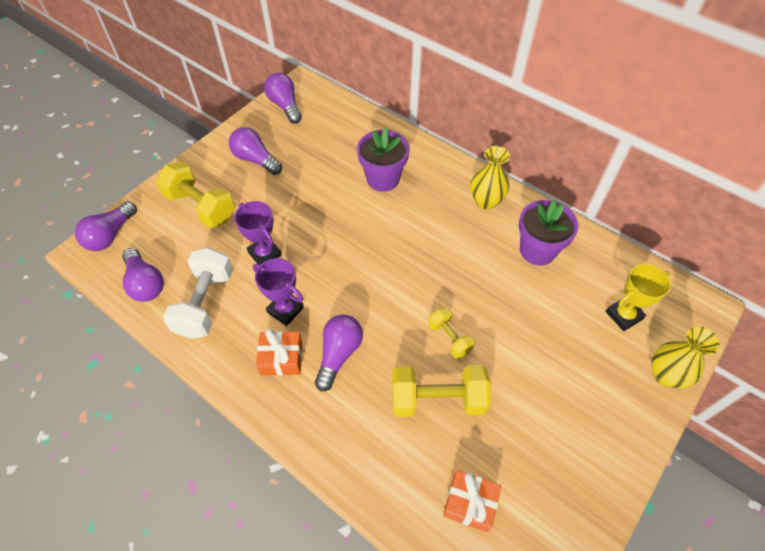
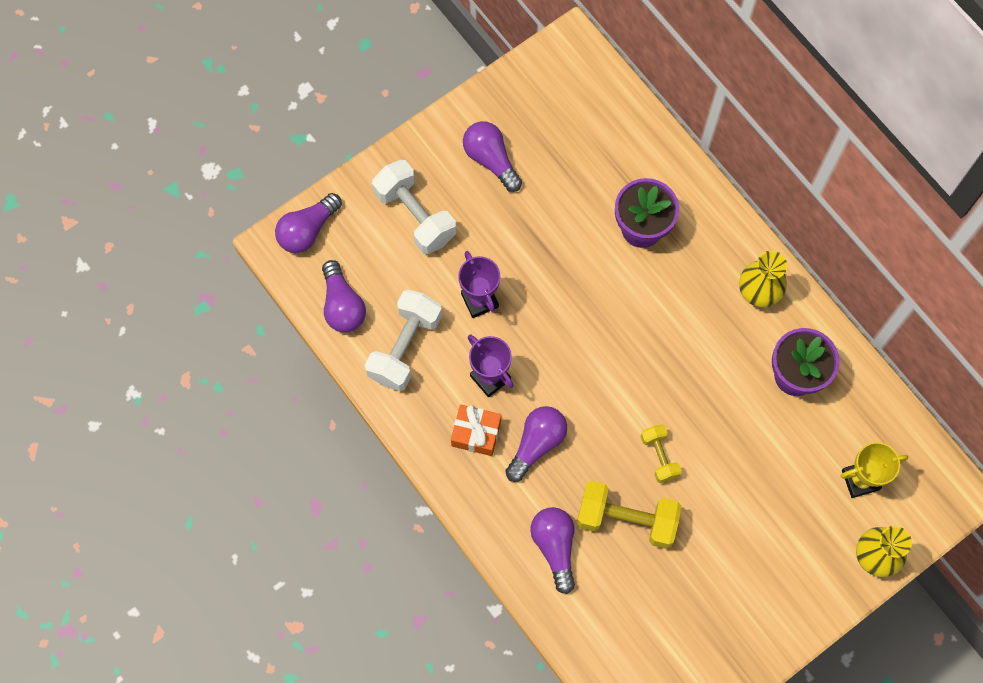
camera: 15 degrees right, 15 degrees up
yellow dumbbell [156,162,235,228] -> white dumbbell [372,160,456,254]
purple light bulb [264,73,302,124] -> purple light bulb moved to [530,507,575,594]
orange gift [443,470,501,532] -> none

